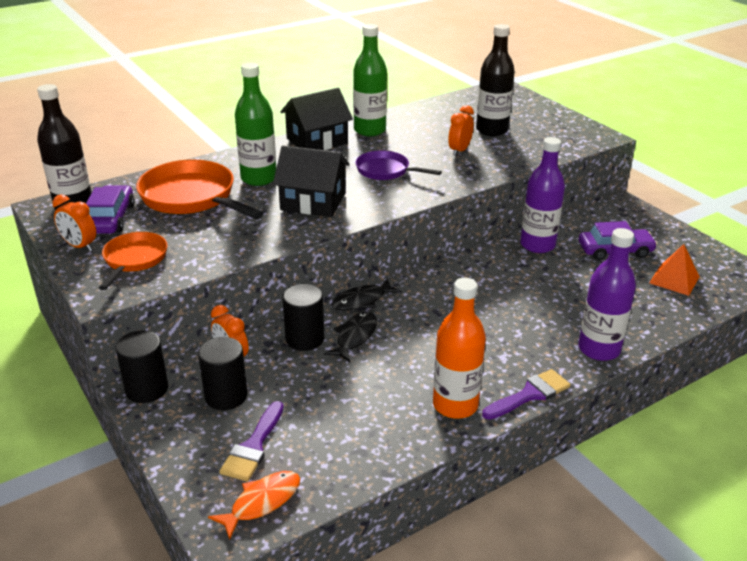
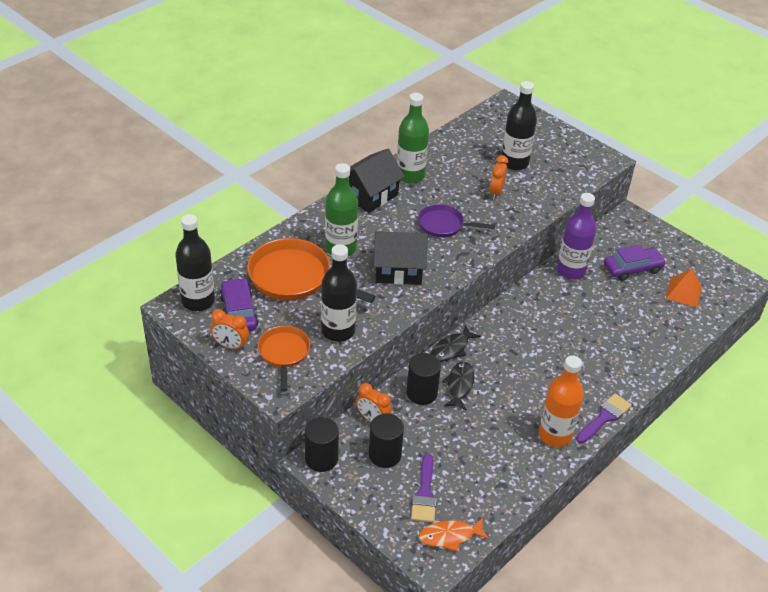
camera: 15 degrees left, 10 degrees up
orange fish [208,471,300,540] -> orange fish turned 135 degrees counterclockwise [419,518,490,552]
purple bottle [578,228,636,361] -> none
none -> black bottle [321,244,357,342]

